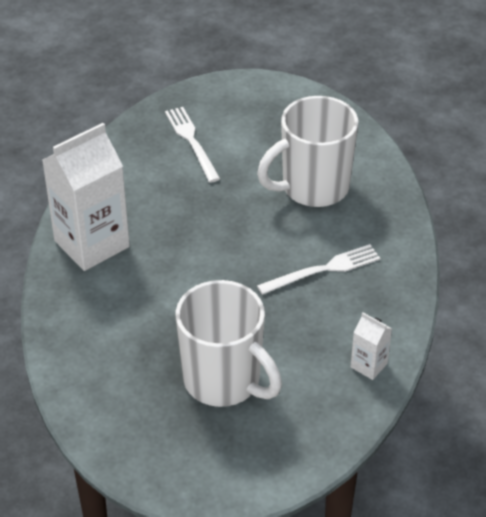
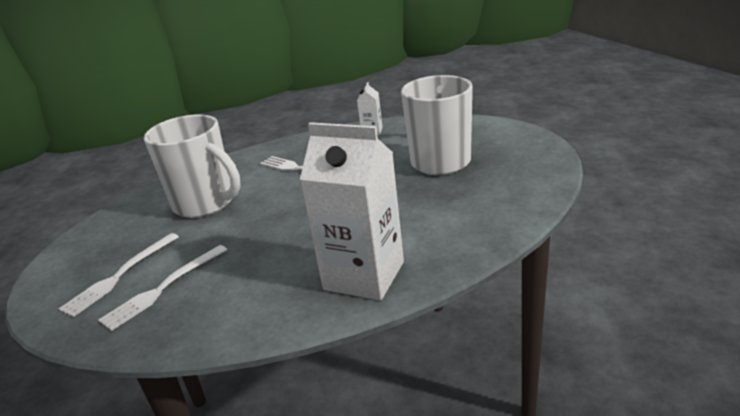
camera: 115 degrees left, 15 degrees down
none -> white fork [59,233,179,317]

